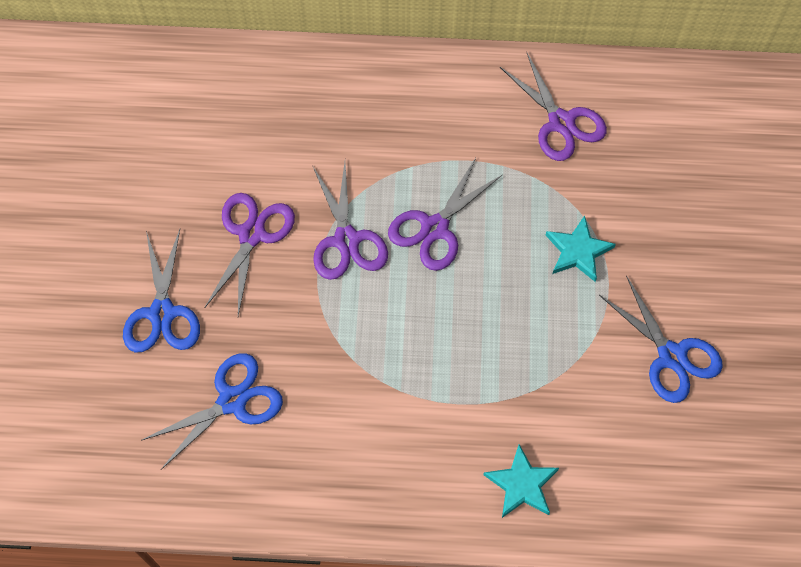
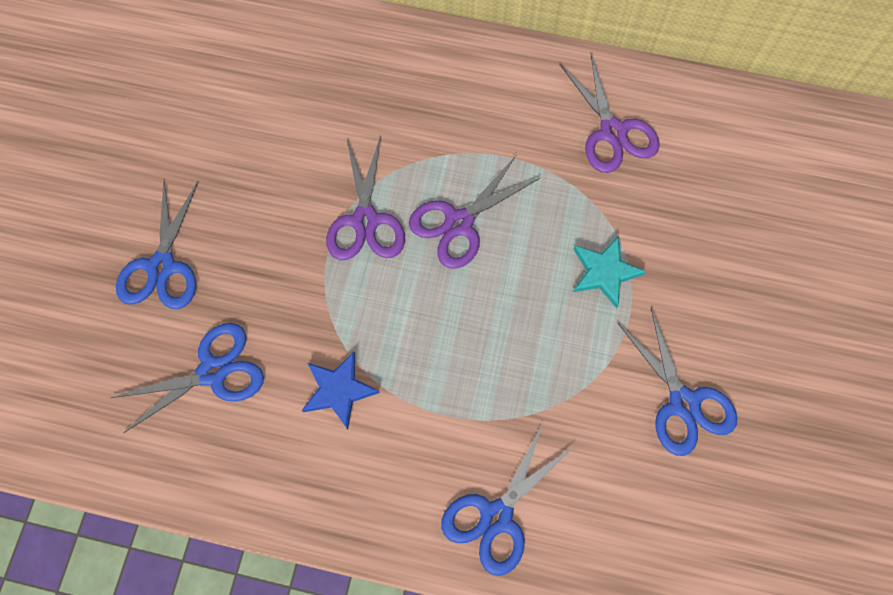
camera: 10 degrees right, 5 degrees up
purple scissors [204,193,295,316] -> none
turquoise star [483,444,559,518] -> blue scissors [441,424,574,576]
none -> blue star [302,352,380,429]

